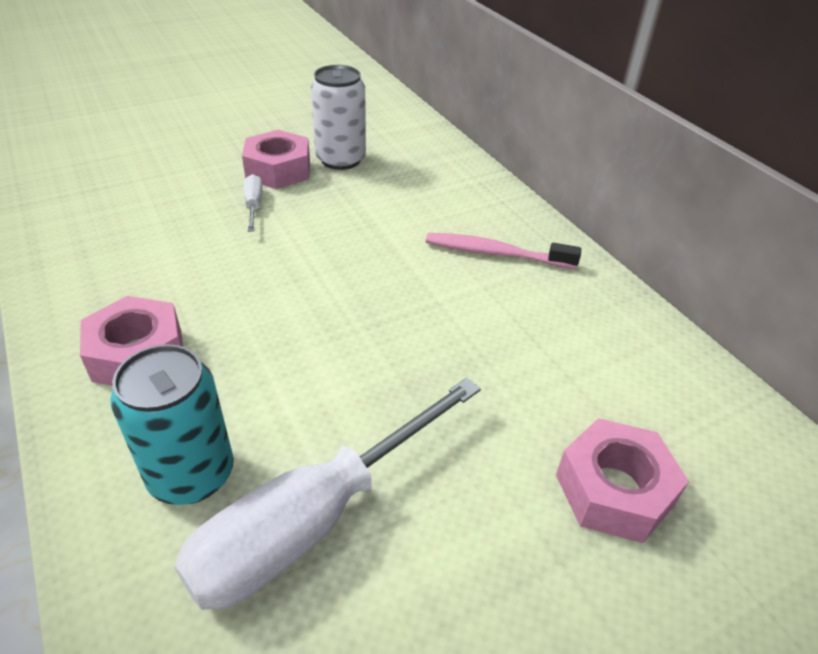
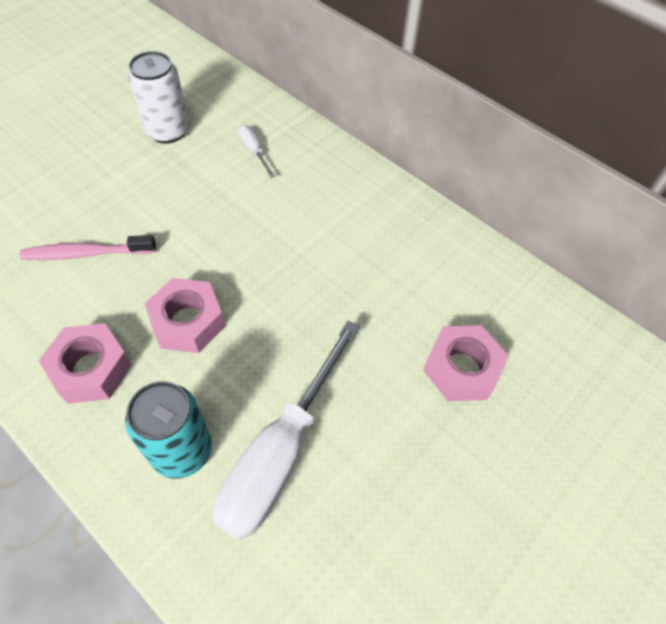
camera: 20 degrees left, 15 degrees up
pink nut [242,130,310,189] -> pink nut moved to [145,278,225,353]
white screwdriver [244,174,262,232] -> white screwdriver moved to [238,125,275,178]
pink toothbrush [426,233,581,269] -> pink toothbrush moved to [19,235,156,260]

